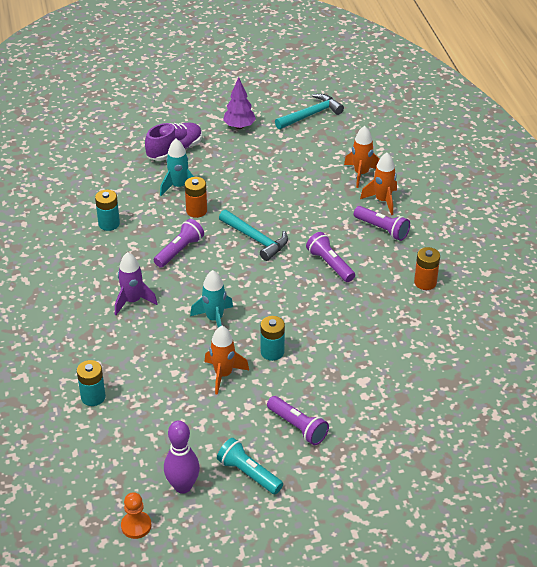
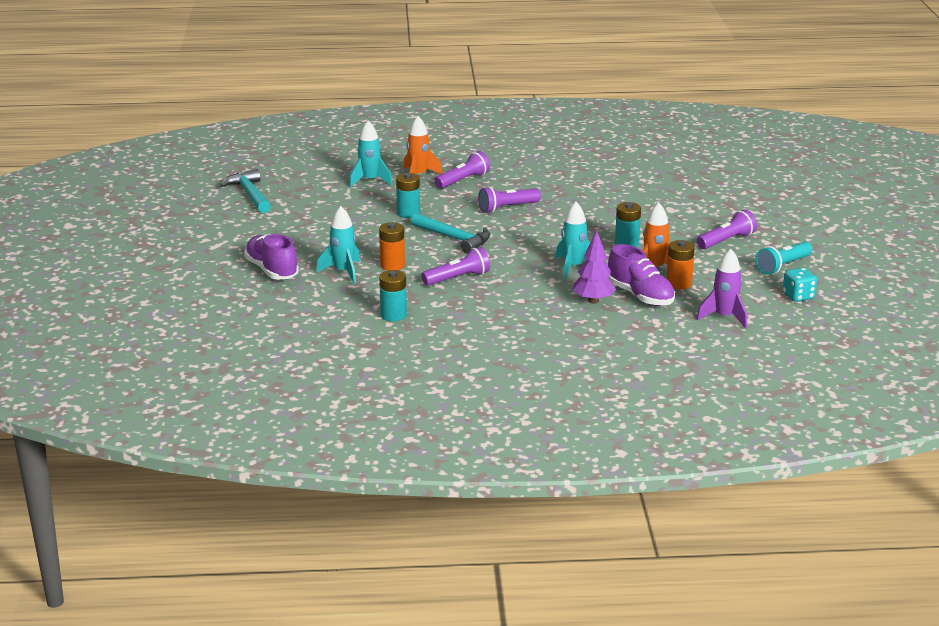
camera: 80 degrees left, 15 degrees down
turquoise battery [77,360,106,406] -> turquoise battery moved to [396,173,420,218]
purple rocket [115,252,158,315] -> purple rocket moved to [696,248,747,329]
orange pawn [121,492,151,539] -> none
purple flashlight [154,219,204,268] -> purple flashlight turned 105 degrees clockwise [421,247,490,286]
purple bowling pin [164,420,200,494] -> turquoise dice [783,268,817,302]
turquoise hammer [219,210,288,261] -> turquoise hammer turned 75 degrees clockwise [411,213,490,254]
purple tree [223,77,256,129] -> purple tree moved to [573,230,616,304]
orange rocket [344,126,380,188] -> turquoise rocket [349,120,392,187]
orange battery [414,247,440,290] -> orange battery moved to [667,240,695,290]
none -> purple shoe [608,244,675,306]

